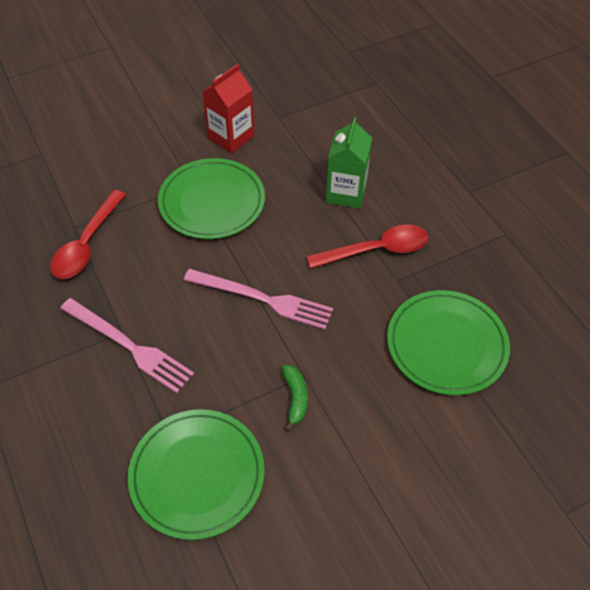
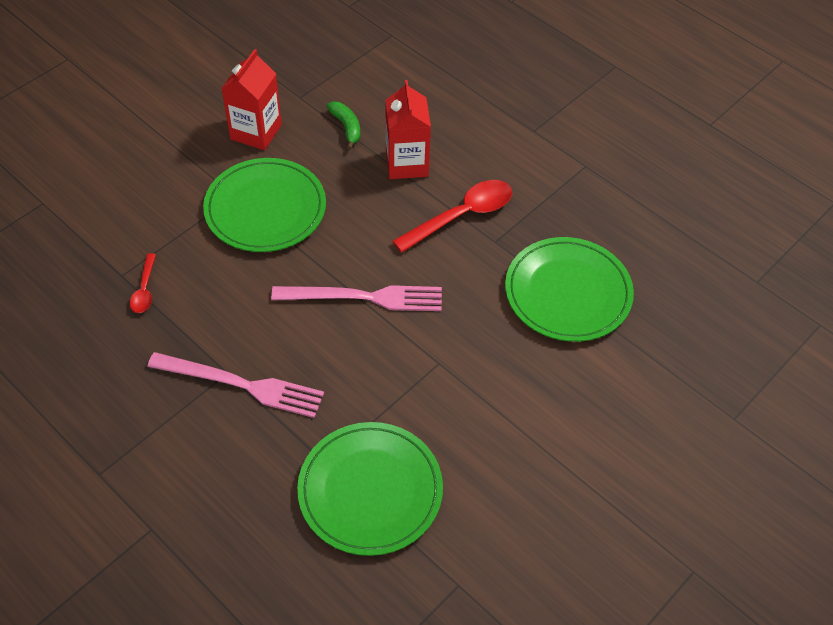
camera: 20 degrees left, 0 degrees up
red spoon [50,190,126,279] -> red spoon [130,253,156,313], size x0.53
green banana [282,365,308,431] -> green banana moved to [326,101,360,149]
green carton [326,117,372,209] -> red carton [385,80,431,179]

